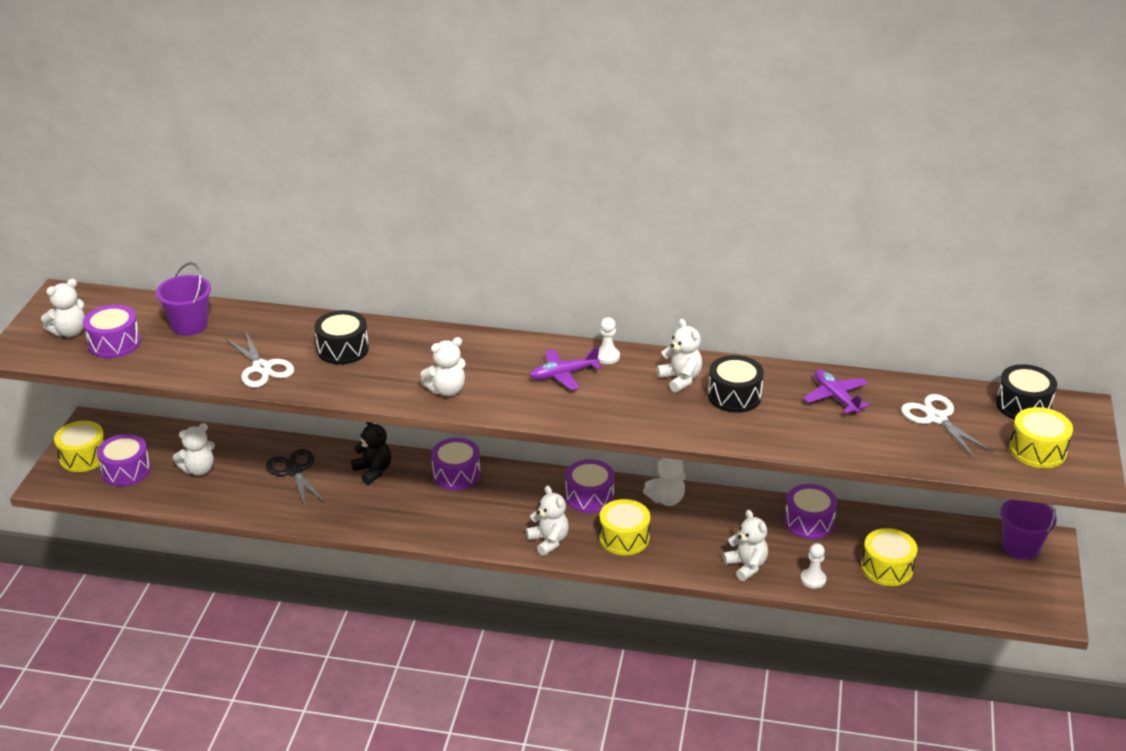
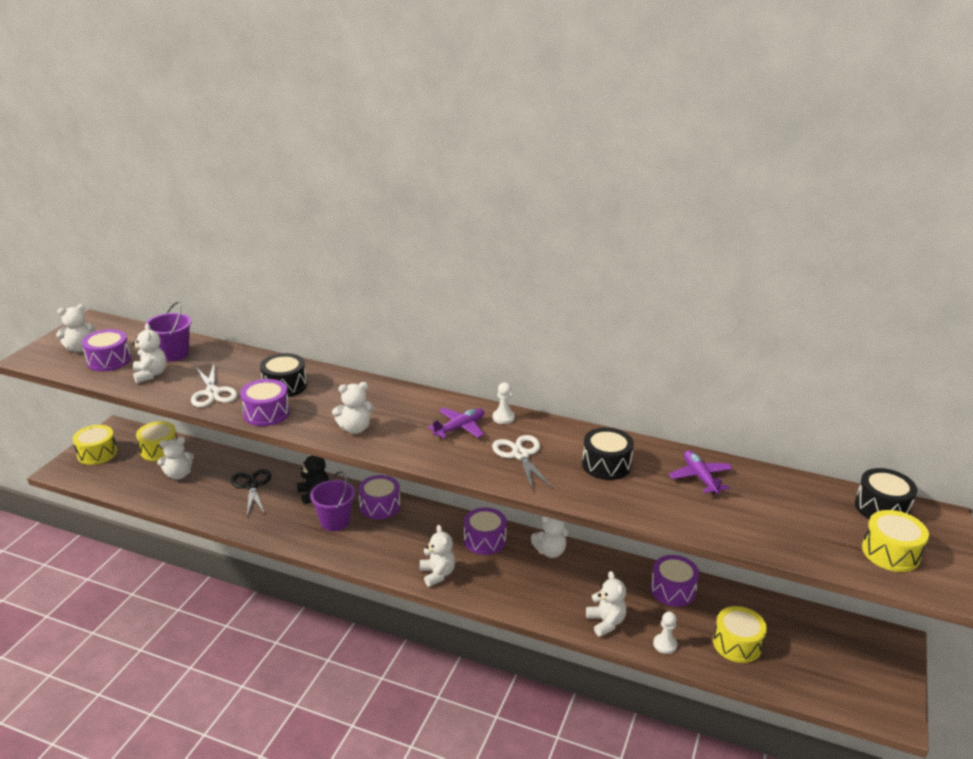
camera: 10 degrees right, 5 degrees down
purple drum [97,434,151,486] -> purple drum moved to [240,379,290,426]
purple plane [530,347,601,390] -> purple plane turned 150 degrees clockwise [428,408,485,439]
yellow drum [599,499,650,555] -> yellow drum moved to [136,421,177,461]
white teddy bear [656,319,702,393] -> white teddy bear moved to [132,324,167,383]
white scissors [901,394,993,459] -> white scissors moved to [492,435,553,491]
purple bucket [1000,499,1057,560] -> purple bucket moved to [310,471,355,531]

